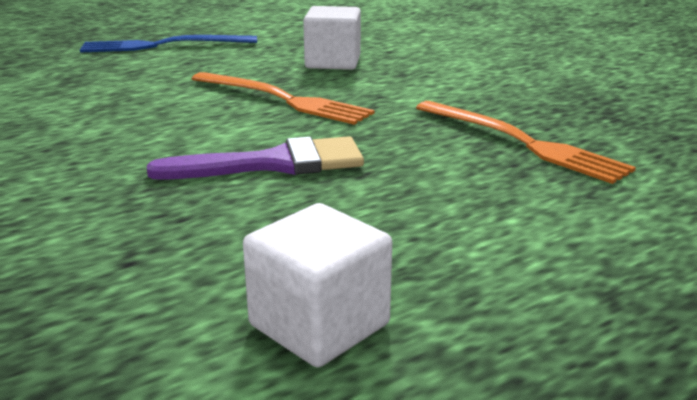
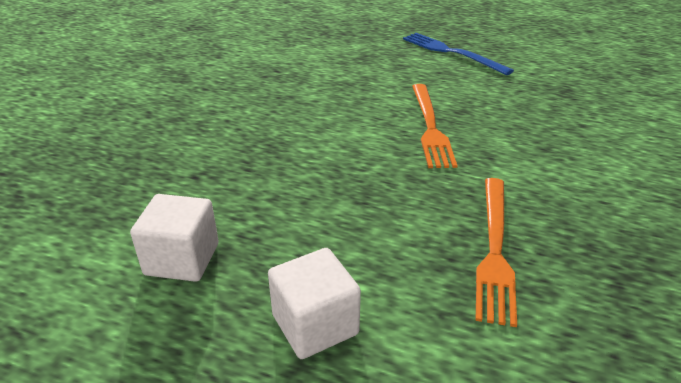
camera: 55 degrees right, 10 degrees up
purple brush [147,136,364,180] -> none
white cube [303,6,361,70] -> white cube moved to [268,248,361,359]

